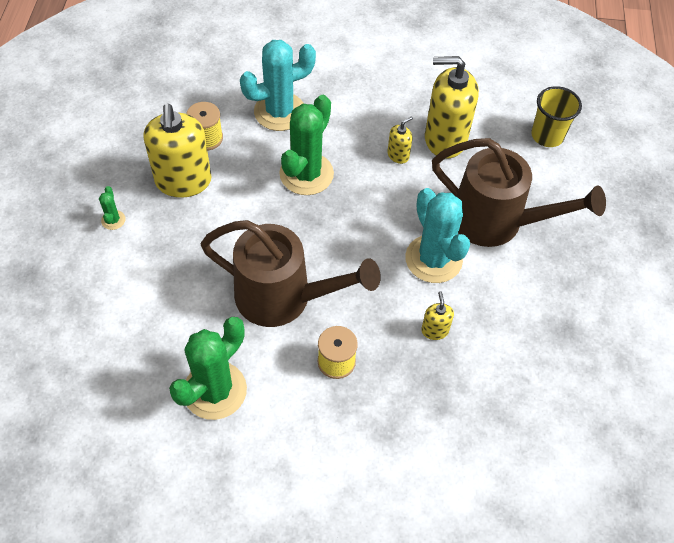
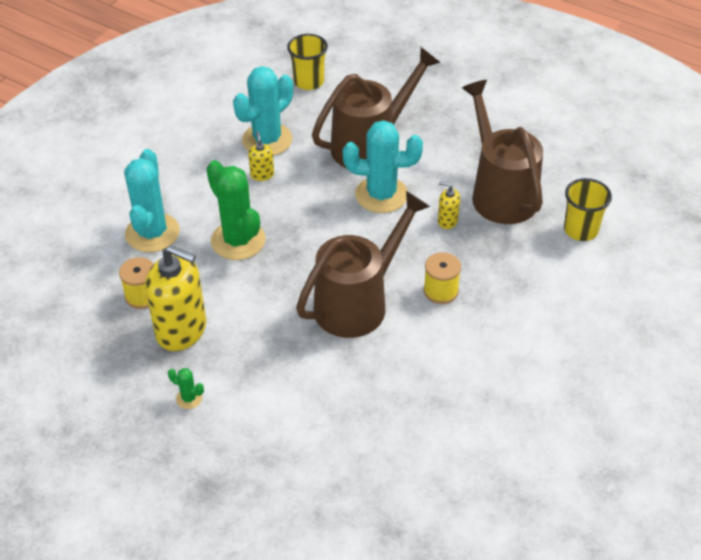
camera: 60 degrees left, 10 degrees down
green cactus [169,317,247,420] -> none
yellow soap dispenser [425,56,479,158] -> turquoise cactus [233,66,293,156]
none -> brown watering can [462,80,543,224]
none -> yellow cup [564,178,612,241]

